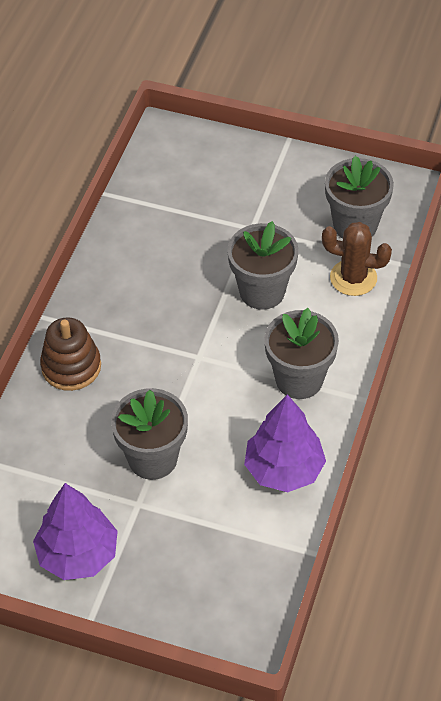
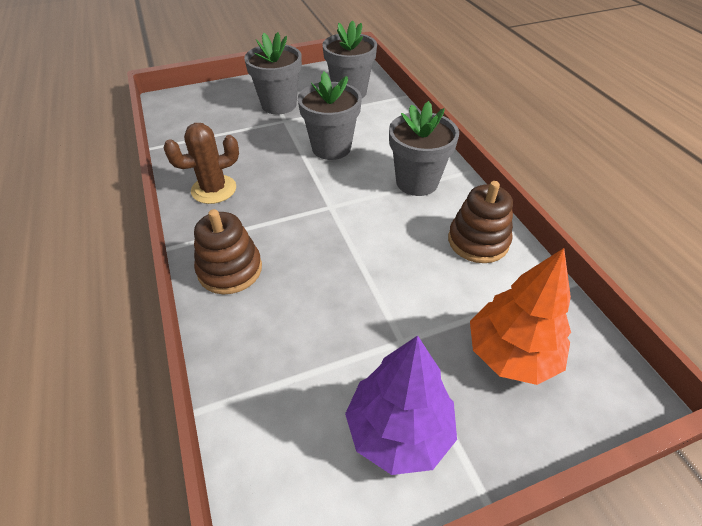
camera: 40 degrees left, 5 degrees down
grey flower pot [111,388,188,480] -> grey flower pot moved to [244,32,302,114]
purple tree [244,394,326,492] -> brown stacking toy [448,181,513,263]
brown cactus [322,222,392,296] -> brown cactus moved to [163,123,239,204]
none -> orange tree [470,248,571,385]

